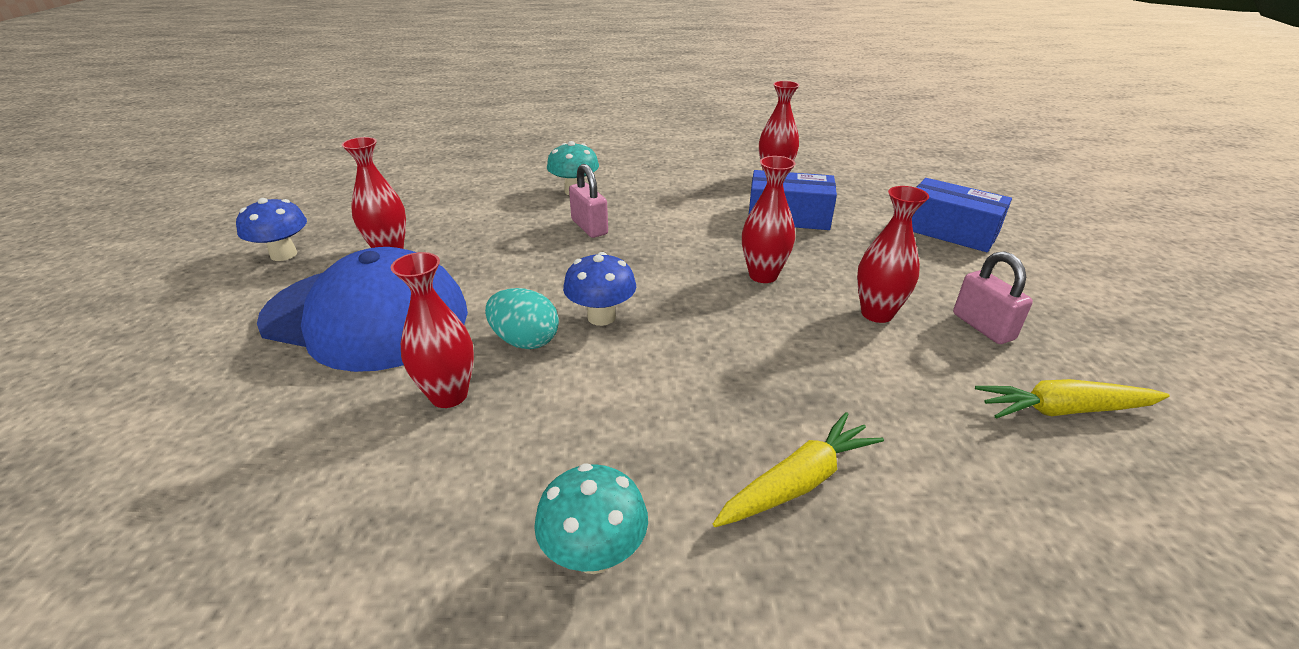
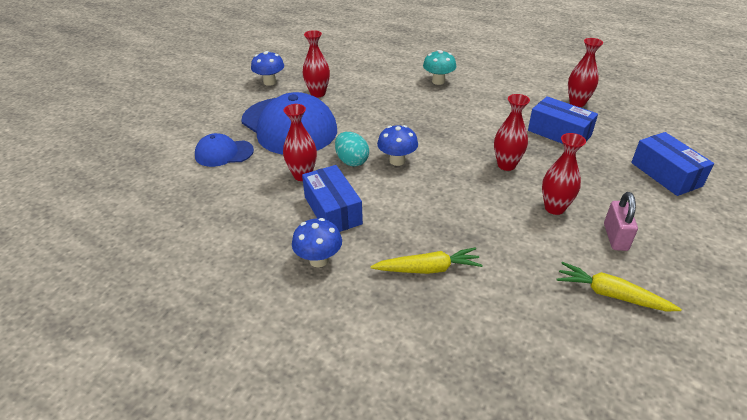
camera: 30 degrees right, 5 degrees up
turquoise mushroom [534,463,648,574] -> blue mushroom [292,218,342,268]
pink padlock [569,164,608,238] -> none
none -> blue cap [195,133,254,167]
none -> blue box [302,165,363,232]

